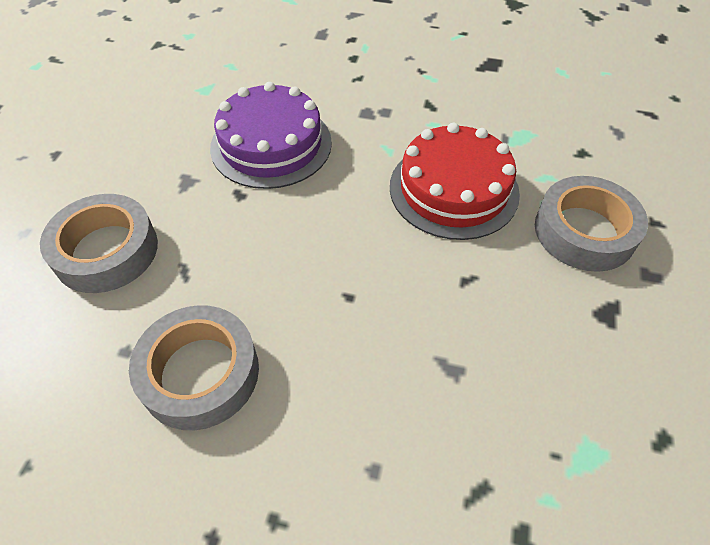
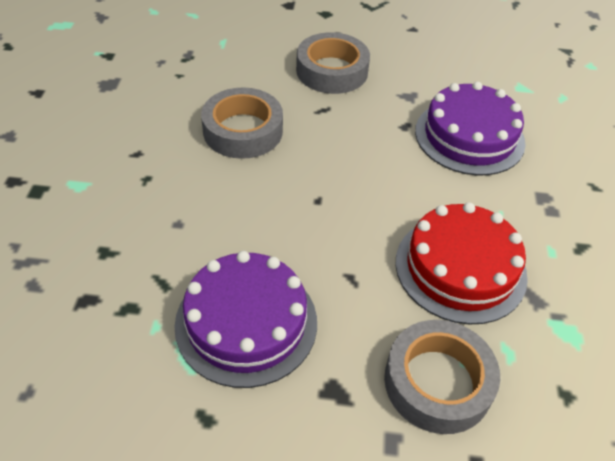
camera: 80 degrees right, 5 degrees down
none -> purple cake [174,251,317,388]

